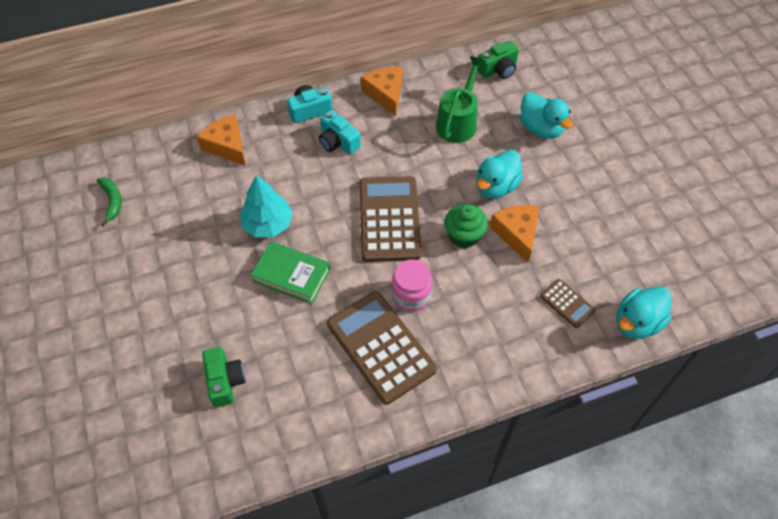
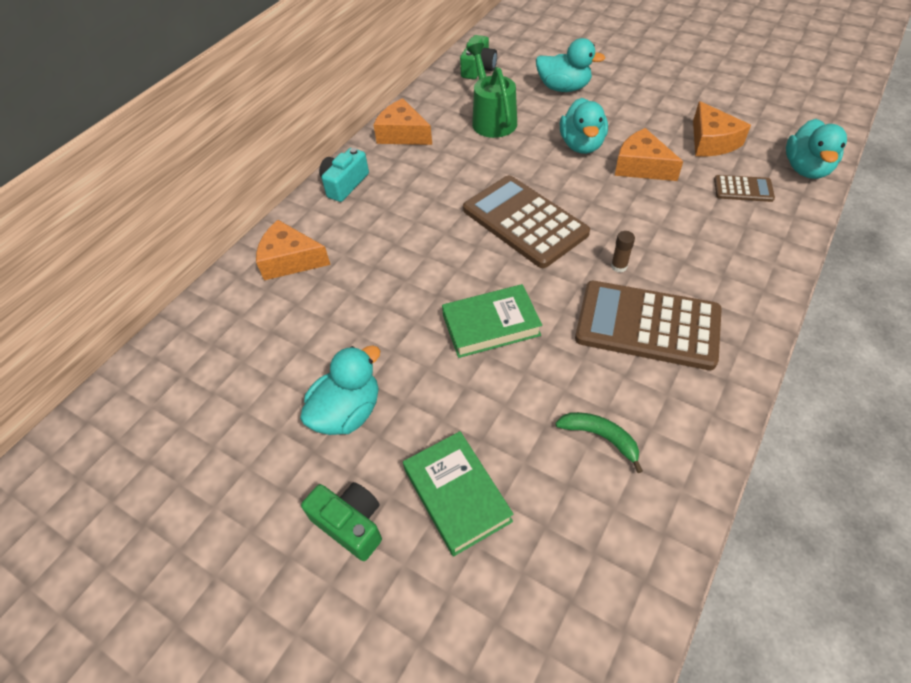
camera: 35 degrees left, 5 degrees down
green banana [97,178,121,227] -> green banana moved to [555,412,643,473]
green camera [202,347,245,407] -> green camera moved to [301,482,382,561]
turquoise tree [240,175,293,237] -> none
turquoise camera [319,110,361,155] -> none
pink jar [391,259,432,312] -> brown glue stick [611,231,635,273]
green cupcake [444,204,488,248] -> none
none -> turquoise duck [300,345,380,435]
none -> green book [403,431,514,557]
none -> orange cheese [693,101,751,156]

